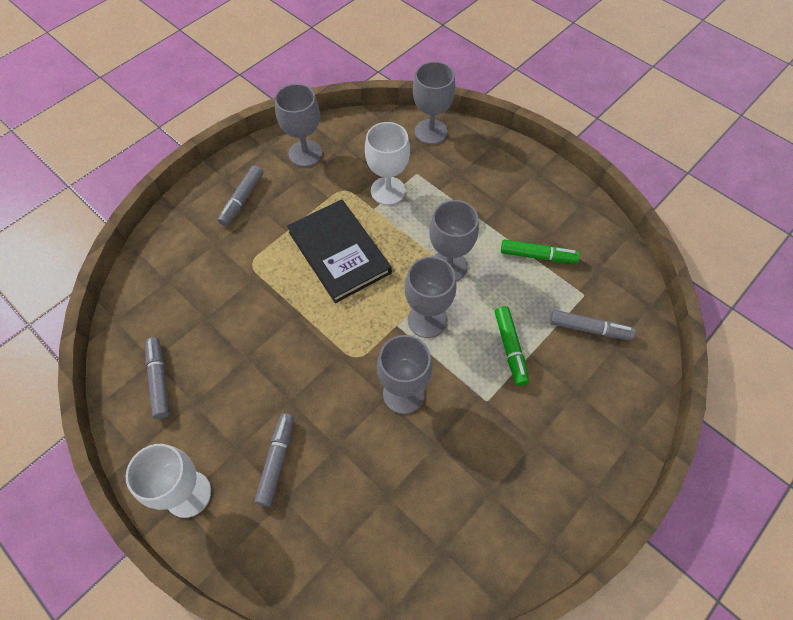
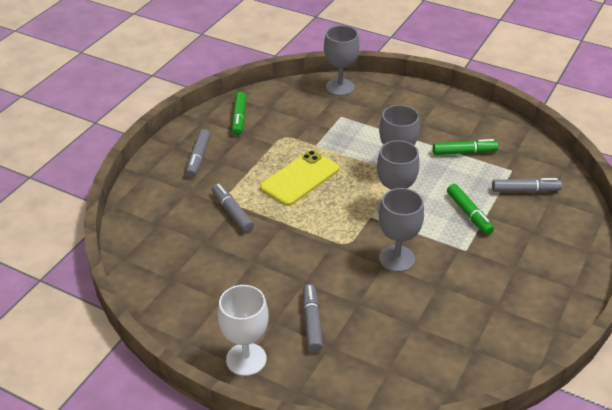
camera: 15 degrees left, 20 degrees down
grey marker [145,337,170,419] -> grey marker moved to [212,184,254,232]
grey goblet [275,84,322,167] -> green marker [232,92,247,136]
black book [287,199,392,303] -> yellow phone [260,150,339,206]
white goblet [365,122,410,205] -> none

